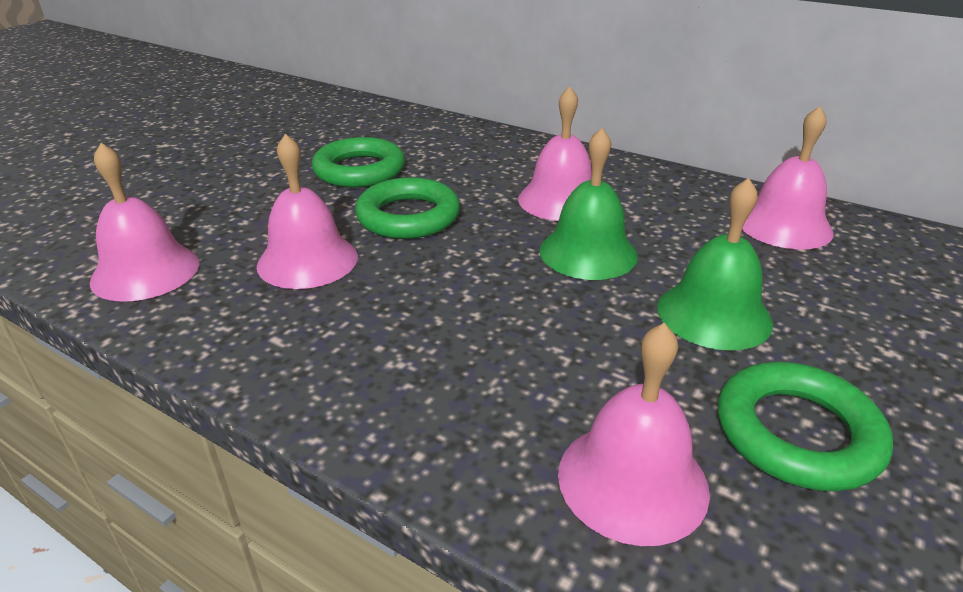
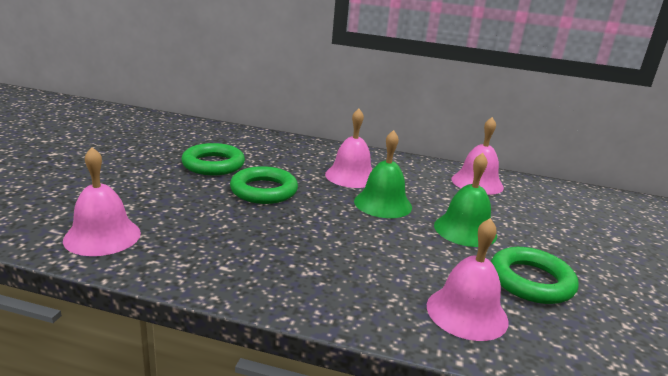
camera: 20 degrees left, 10 degrees down
pink bell [257,134,358,289] -> none

